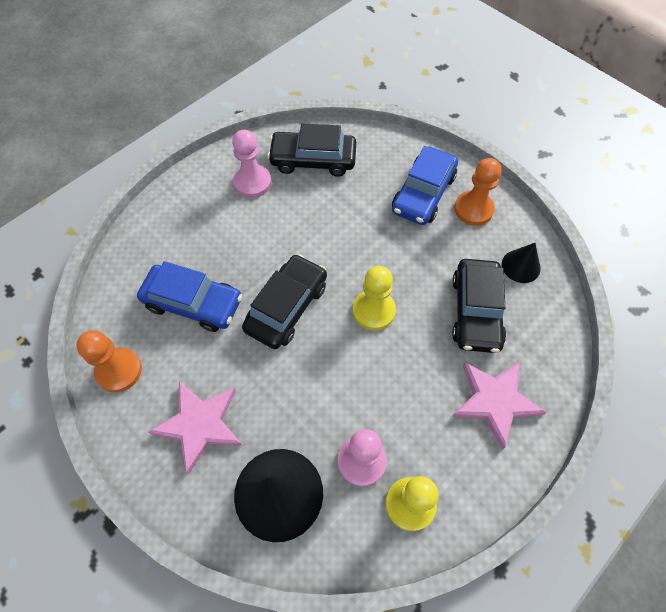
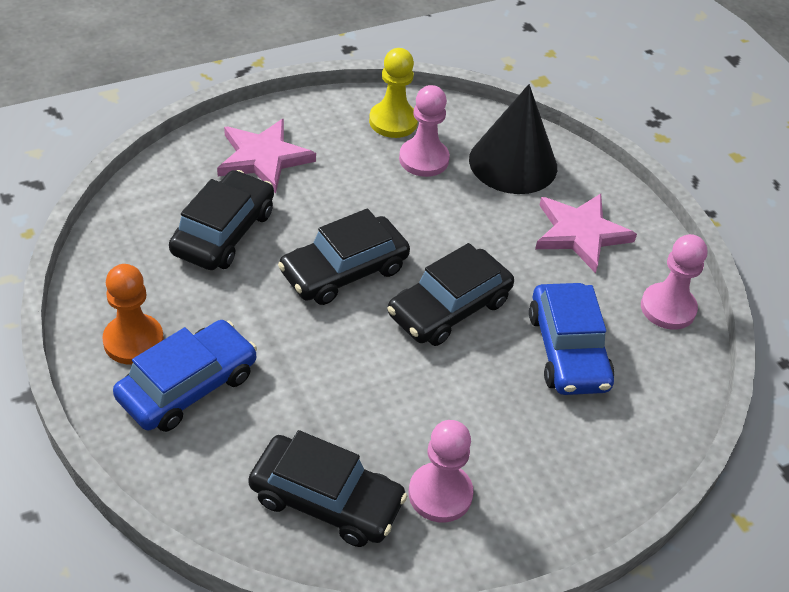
camera: 165 degrees left, 15 degrees down
orange pawn [76,330,142,392] -> pink pawn [641,234,707,330]
blue car [137,261,242,332] -> blue car turned 135 degrees counterclockwise [529,283,614,395]
yellow pawn [353,266,396,330] -> black car [278,209,410,305]
black cone [502,243,540,283] -> none

